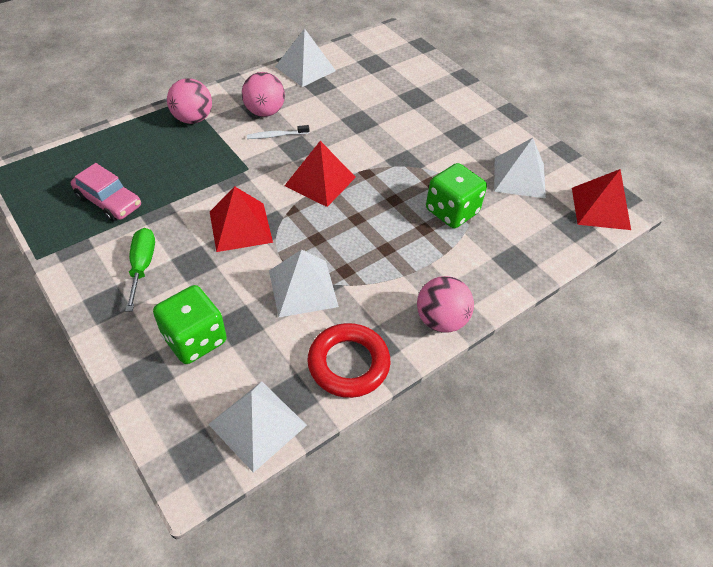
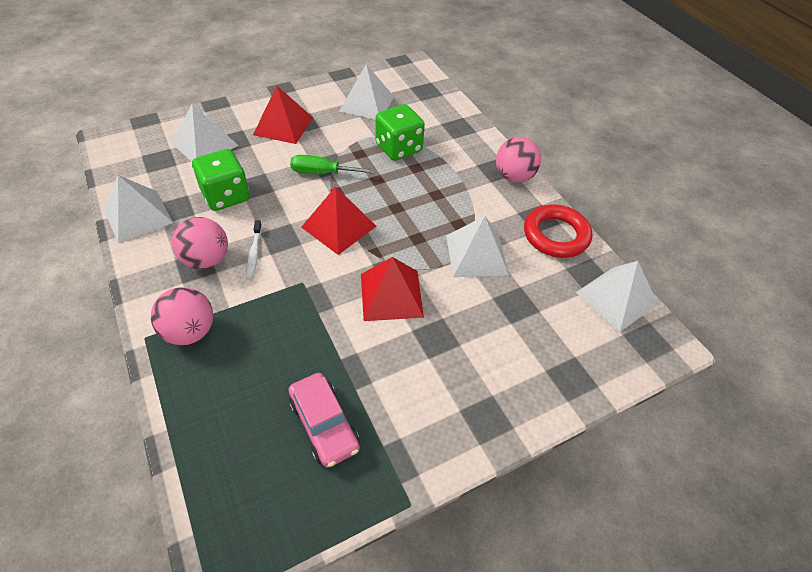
camera: 80 degrees left, 0 degrees up
pink car [71,163,141,222] -> pink car turned 105 degrees clockwise [288,373,360,468]
green screwdriver [125,228,155,311] -> green screwdriver moved to [290,155,375,174]
green dice [153,285,227,364] -> green dice moved to [192,149,250,211]
red pyramid [572,169,631,230] -> red pyramid moved to [253,86,313,144]
none -> white pyramid [172,103,239,161]

